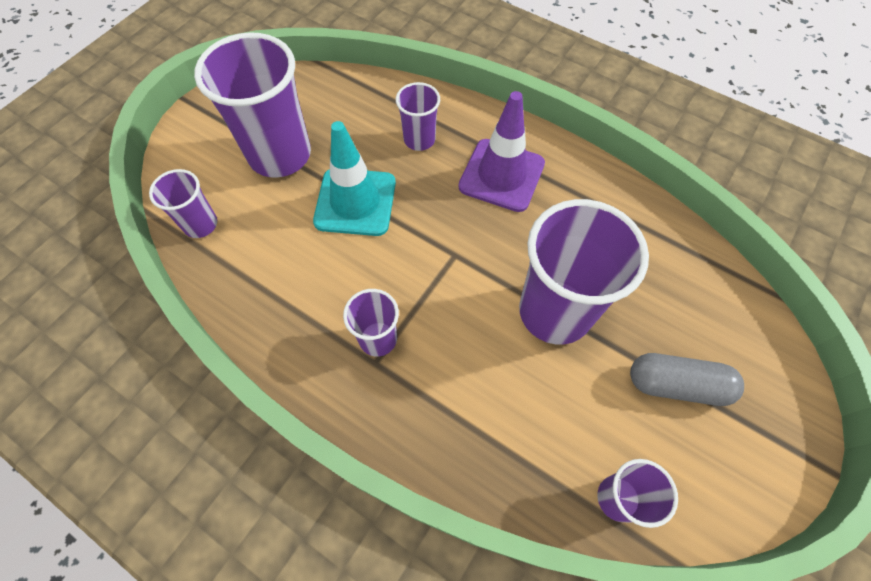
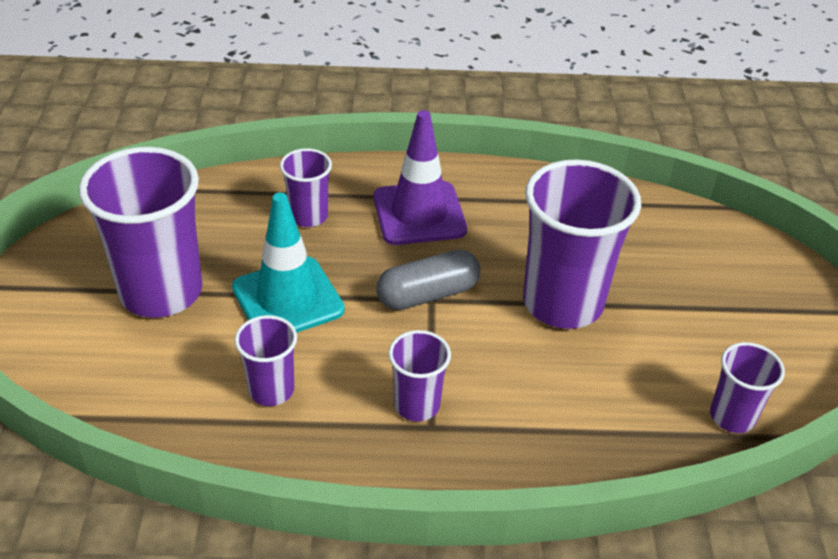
camera: 35 degrees left, 20 degrees down
purple cup [149,169,217,238] -> purple cup moved to [235,315,297,406]
grey capsule [630,353,744,406] -> grey capsule moved to [376,250,480,310]

